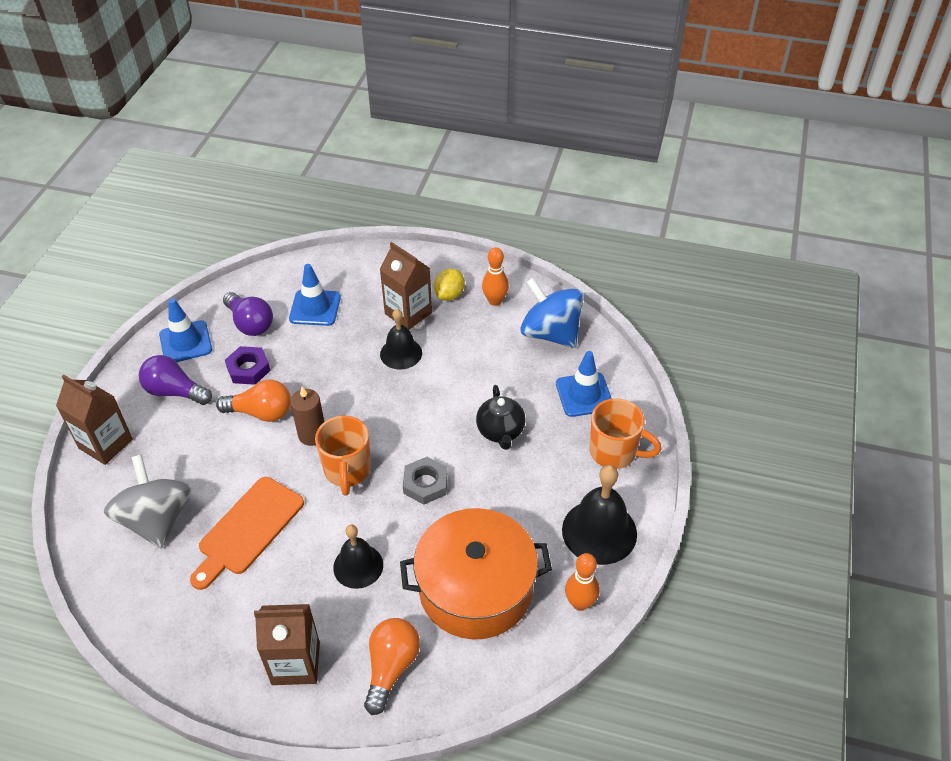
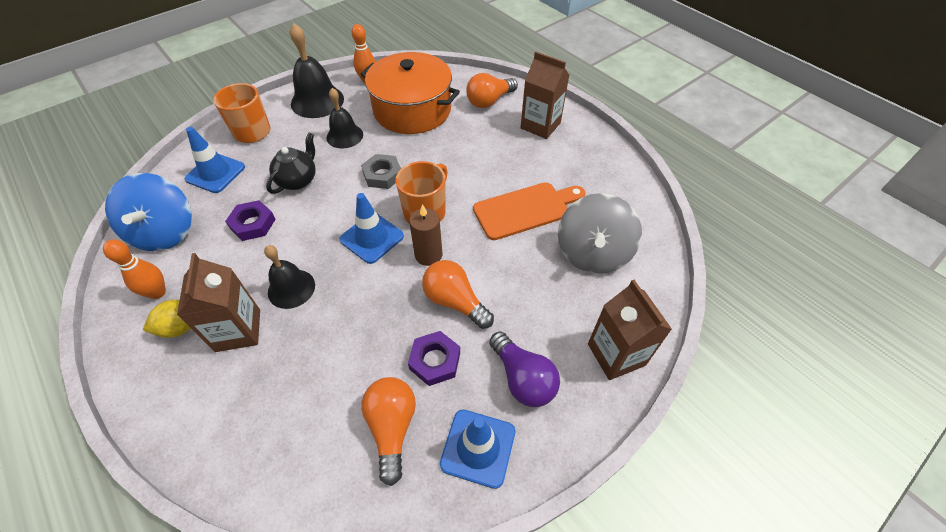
camera: 145 degrees left, 5 degrees up
purple light bulb [223,292,273,336] -> orange light bulb [361,377,416,486]
blue traffic cone [289,264,341,326] -> blue traffic cone moved to [339,193,404,264]
black bell [333,525,383,589] -> black bell moved to [327,88,363,149]
none -> purple nut [225,200,276,241]

